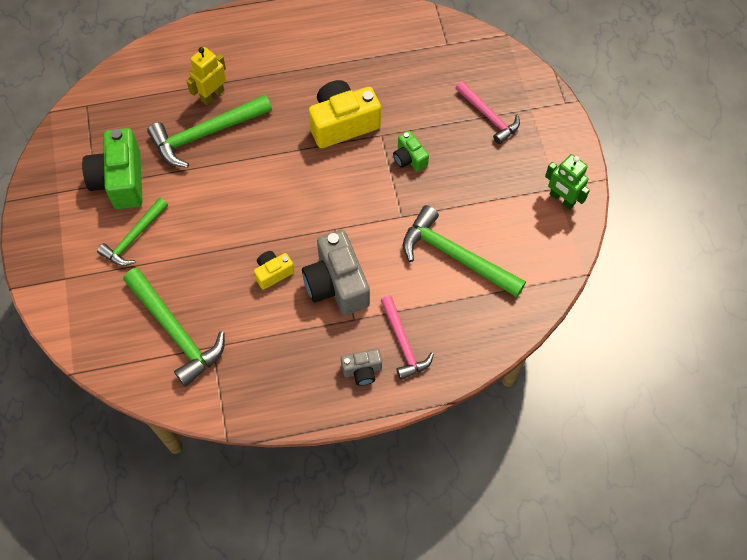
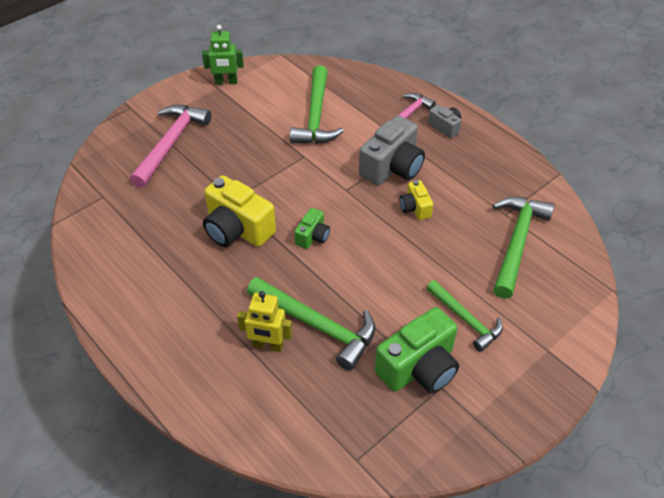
camera: 120 degrees left, 15 degrees down
green hammer [97,197,168,266] -> green hammer turned 45 degrees clockwise [427,280,503,352]
yellow camera [254,251,294,290] -> yellow camera turned 45 degrees clockwise [400,180,433,220]
green camera [393,131,429,172] -> green camera moved to [294,208,330,249]
pink hammer [456,81,520,144] -> pink hammer [130,105,211,188], size x1.55
green robot [545,154,590,210] -> green robot turned 75 degrees clockwise [202,25,244,85]

